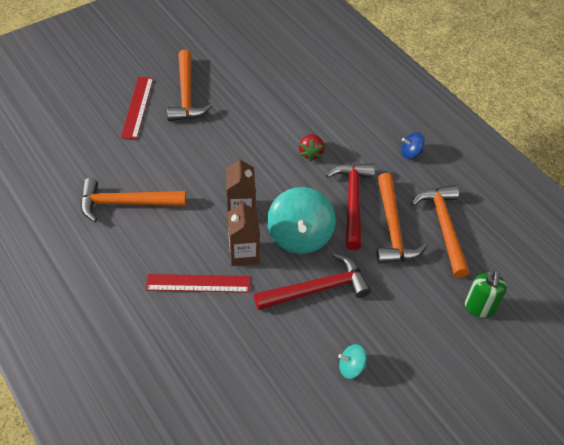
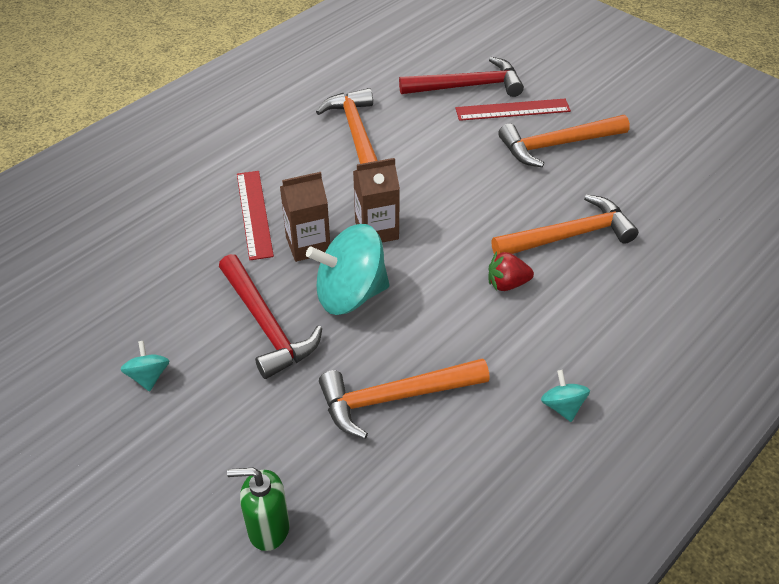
camera: 80 degrees right, 5 degrees down
red hammer [326,163,375,250] -> red hammer moved to [399,57,524,97]
blue spinning top [401,132,425,159] -> turquoise spinning top [541,370,590,422]
orange hammer [411,185,470,278] -> orange hammer moved to [491,195,638,255]

